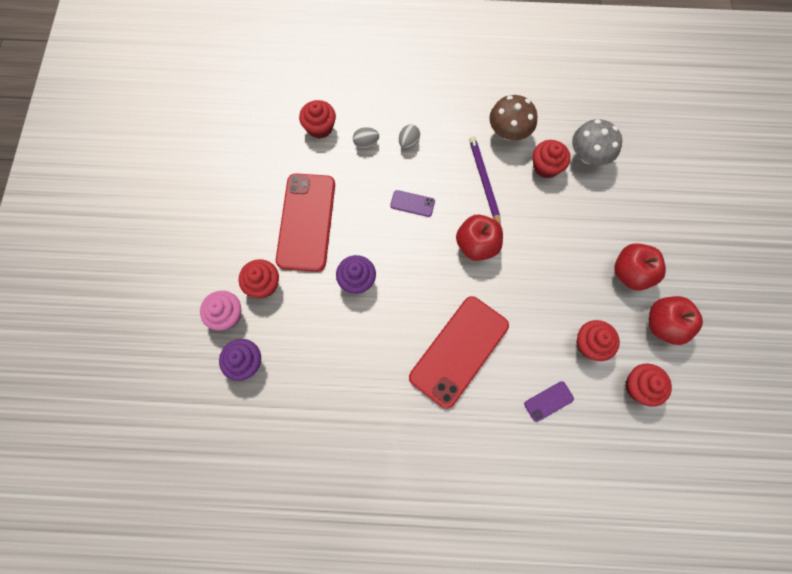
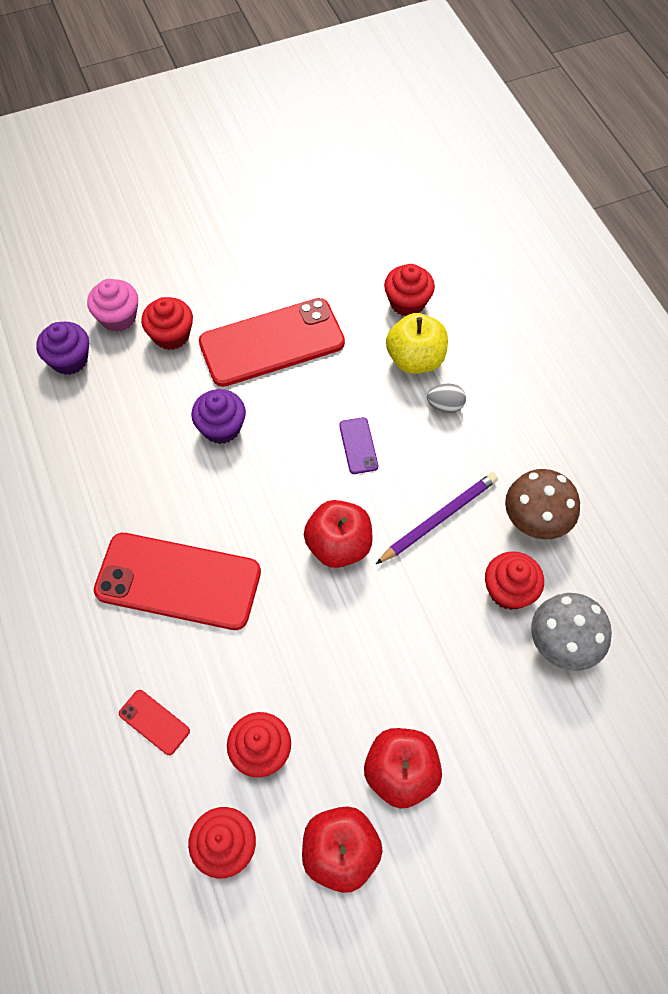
camera: 65 degrees right, 10 degrees down
grey egg [353,127,379,149] -> yellow apple [386,313,448,374]
purple phone [524,381,574,422] -> red phone [119,690,190,755]

